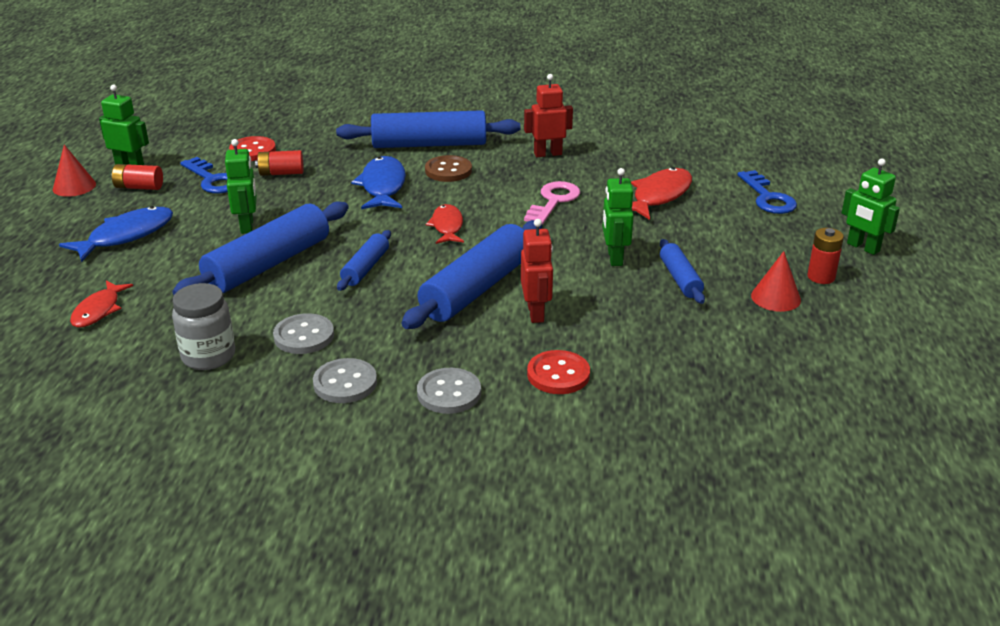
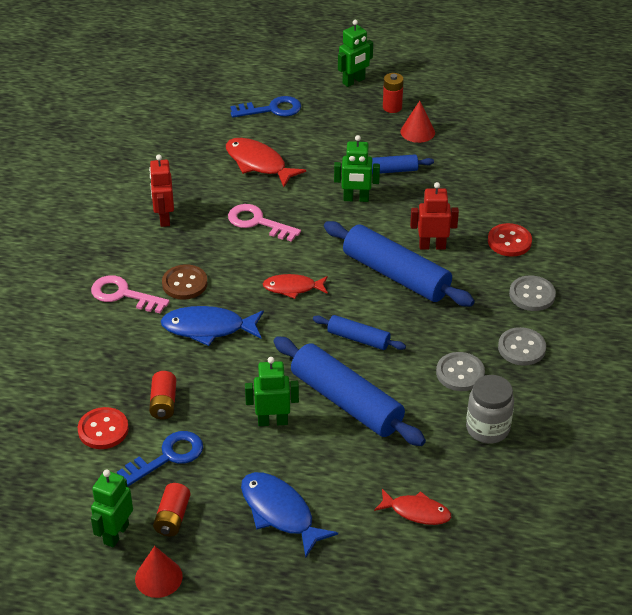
camera: 85 degrees left, 10 degrees up
blue rolling pin [336,110,520,148] -> pink key [91,275,170,314]

